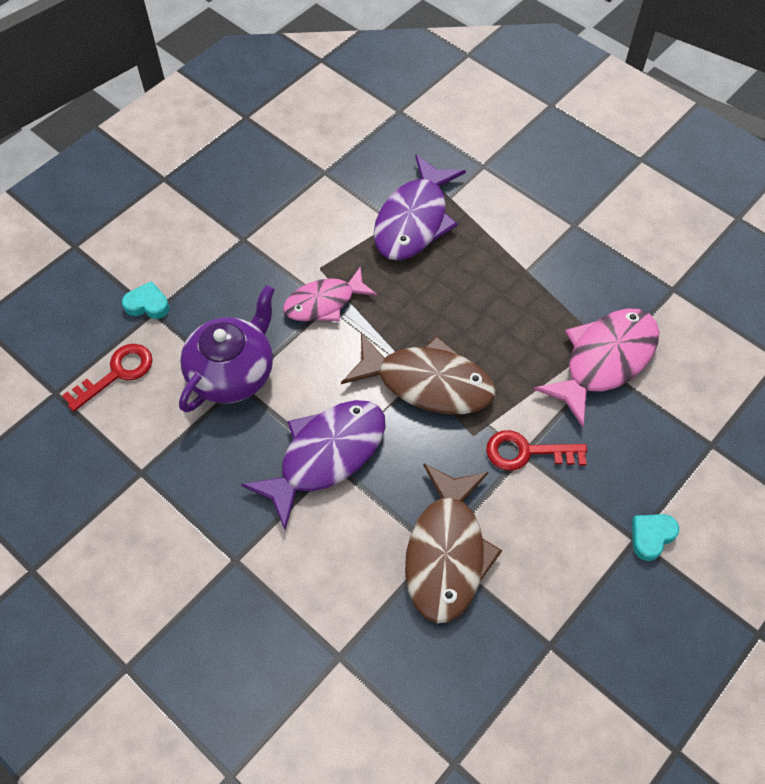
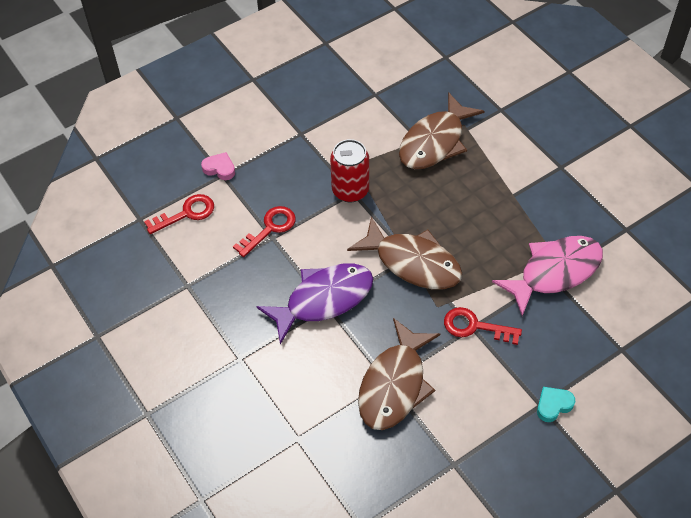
camera: 15 degrees right, 5 degrees down
turquoise heart [122,281,170,319] -> pink heart [201,152,235,180]
purple teapot [179,285,275,413] -> red key [233,206,296,257]
pink fish [283,266,377,321] -> red can [330,139,369,202]
purple fish [374,154,466,260] -> brown fish [399,92,484,169]

